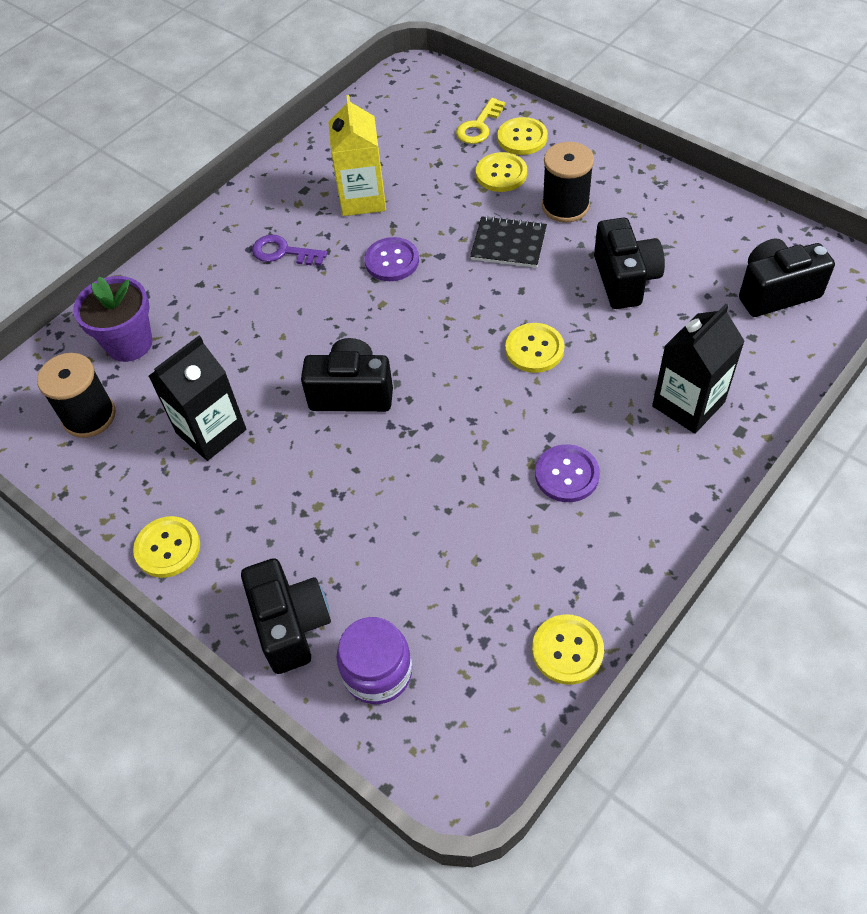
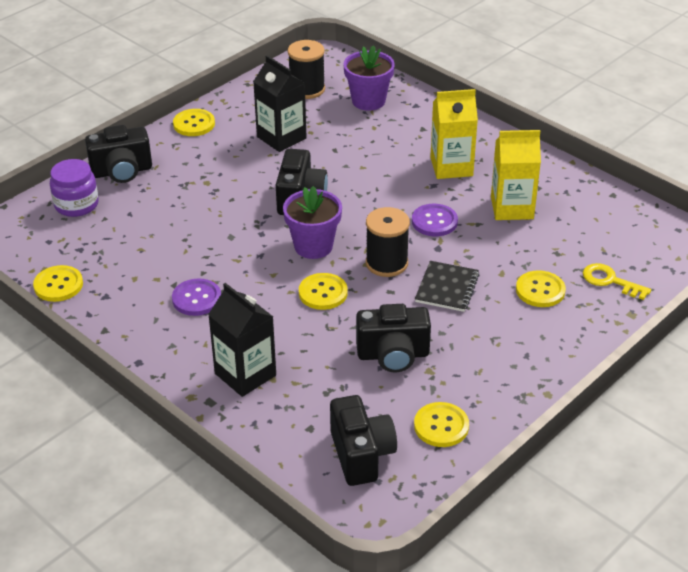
camera: 90 degrees right, 15 degrees down
purple key [252,235,327,266] -> yellow carton [430,89,478,179]
yellow button [497,117,548,155] -> yellow button moved to [414,402,469,447]
black spool [542,142,594,223] -> black spool moved to [366,207,410,277]
none -> purple flower pot [283,186,342,259]

